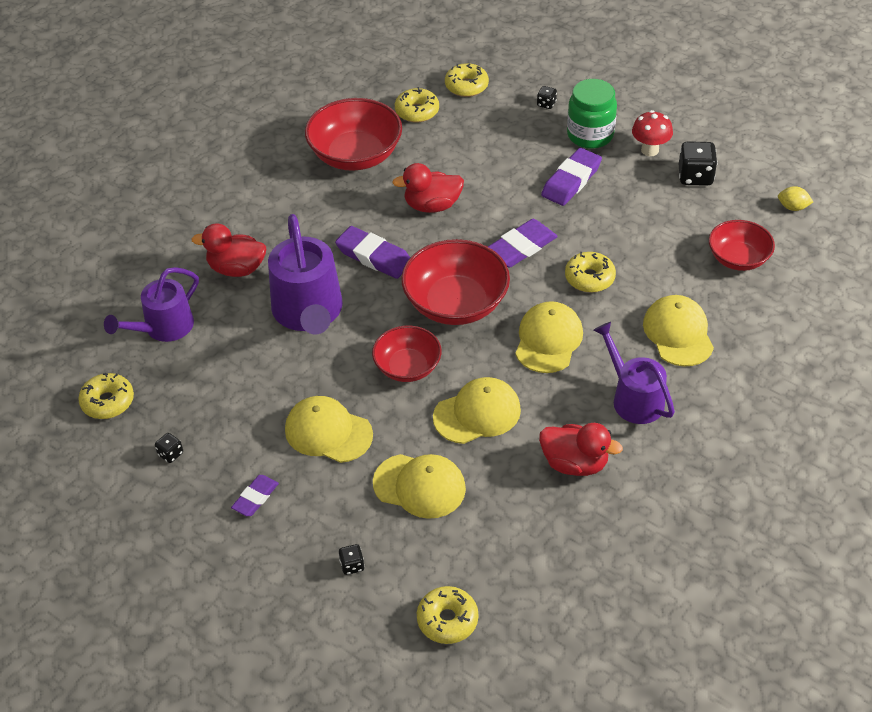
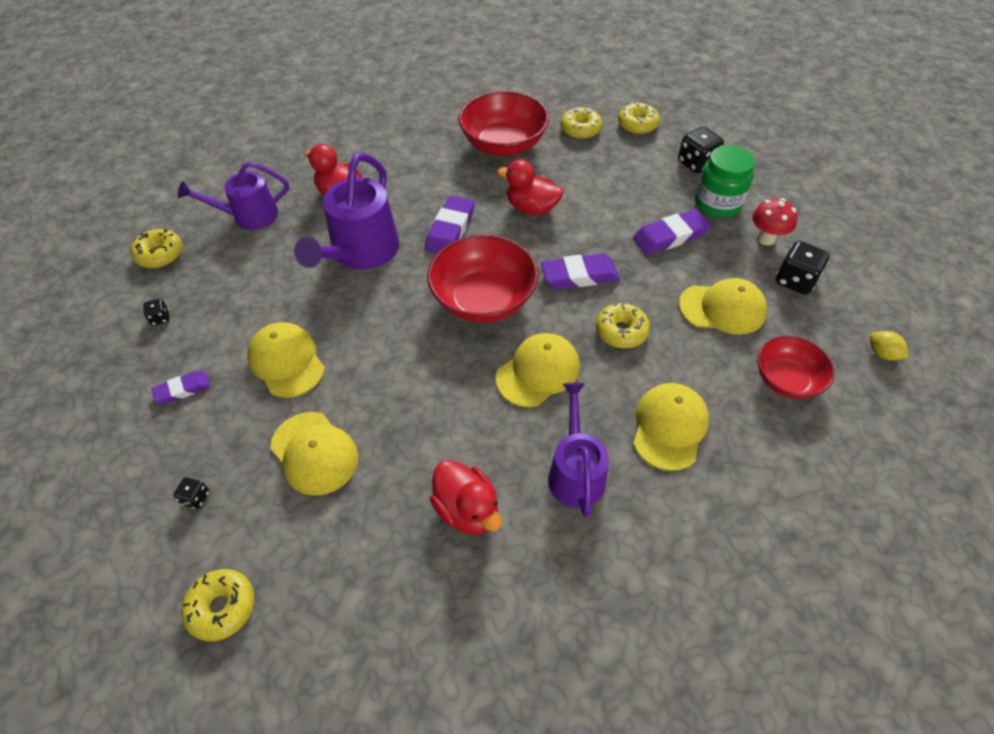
camera: 30 degrees right, 5 degrees up
purple eraser [335,226,410,279] -> purple eraser turned 45 degrees clockwise [425,195,475,254]
red bowl [372,326,442,382] -> none
yellow cap [433,377,521,444] -> yellow cap moved to [679,278,767,335]
black dice [537,86,557,109] -> black dice [678,127,724,173], size x1.94

